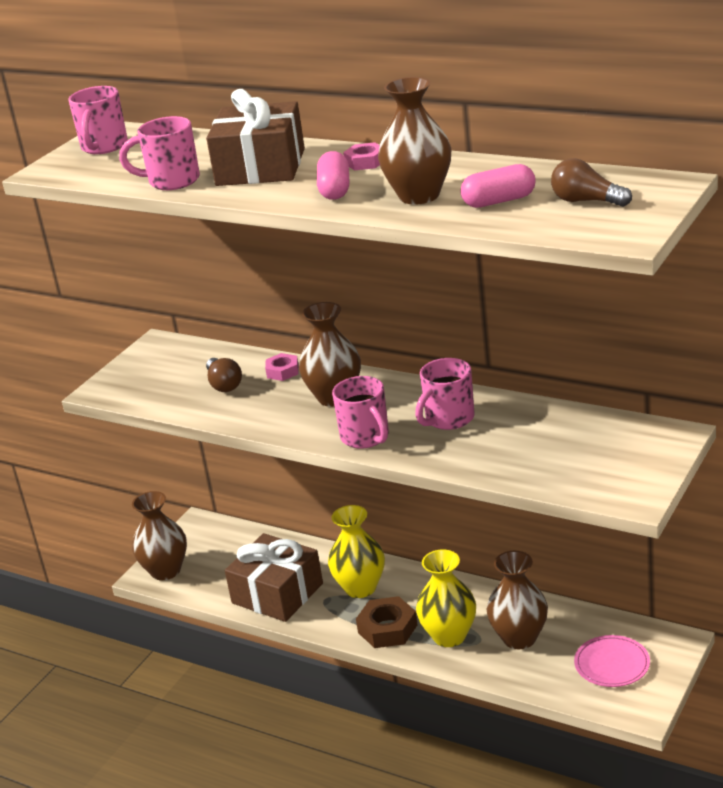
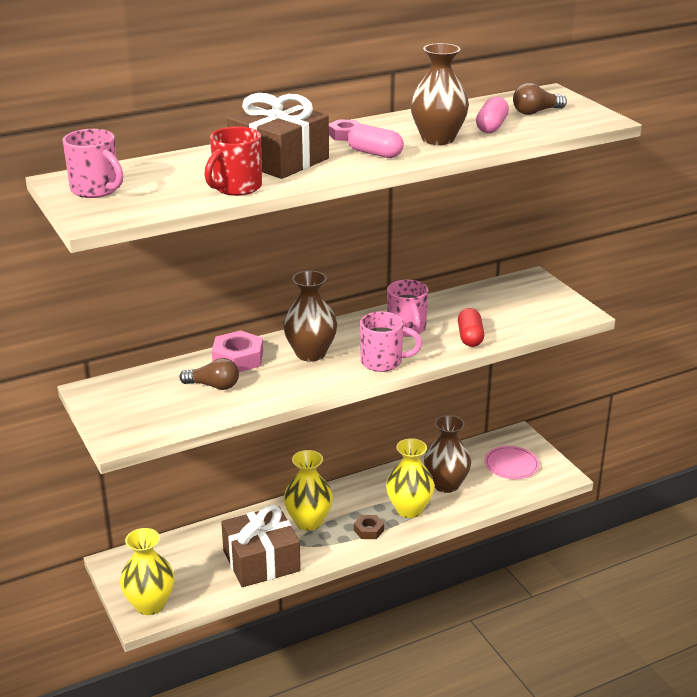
camera: 60 degrees left, 0 degrees up
pink mug [119,116,200,190] -> red mug [204,127,262,196]
brown vase [132,491,187,580] -> yellow vase [120,528,174,615]
pink nut [265,353,299,381] -> pink nut [212,330,263,372], size x1.66
brown nut [356,596,418,648] -> brown nut [354,515,384,539], size x0.60
none -> red capsule [458,308,484,347]

